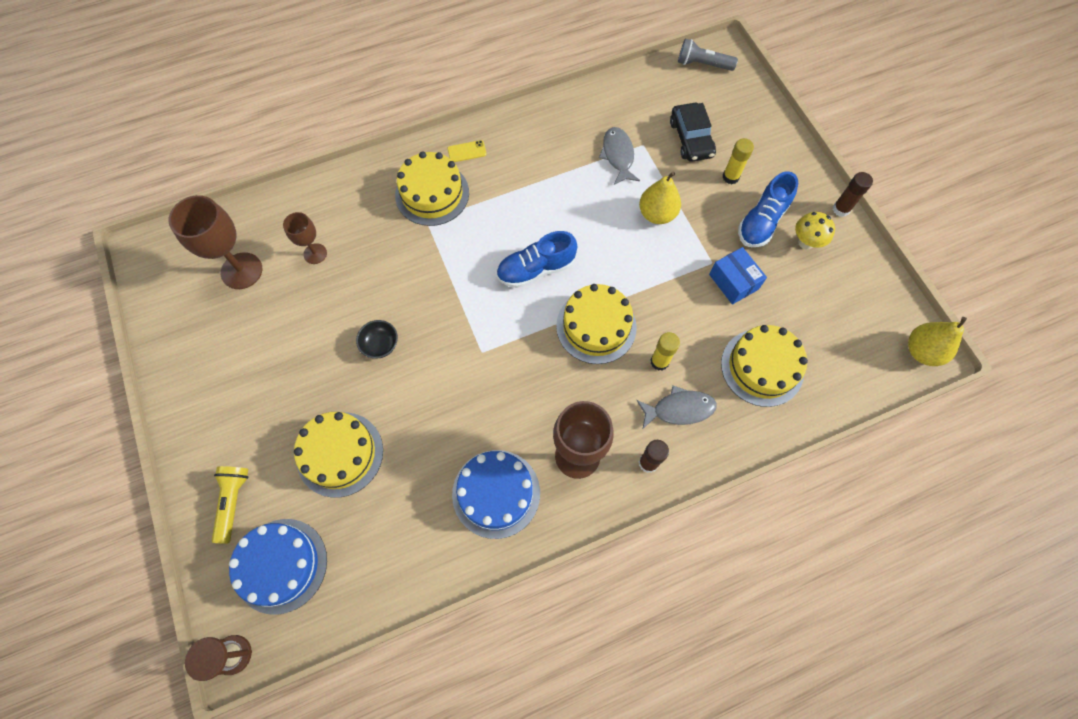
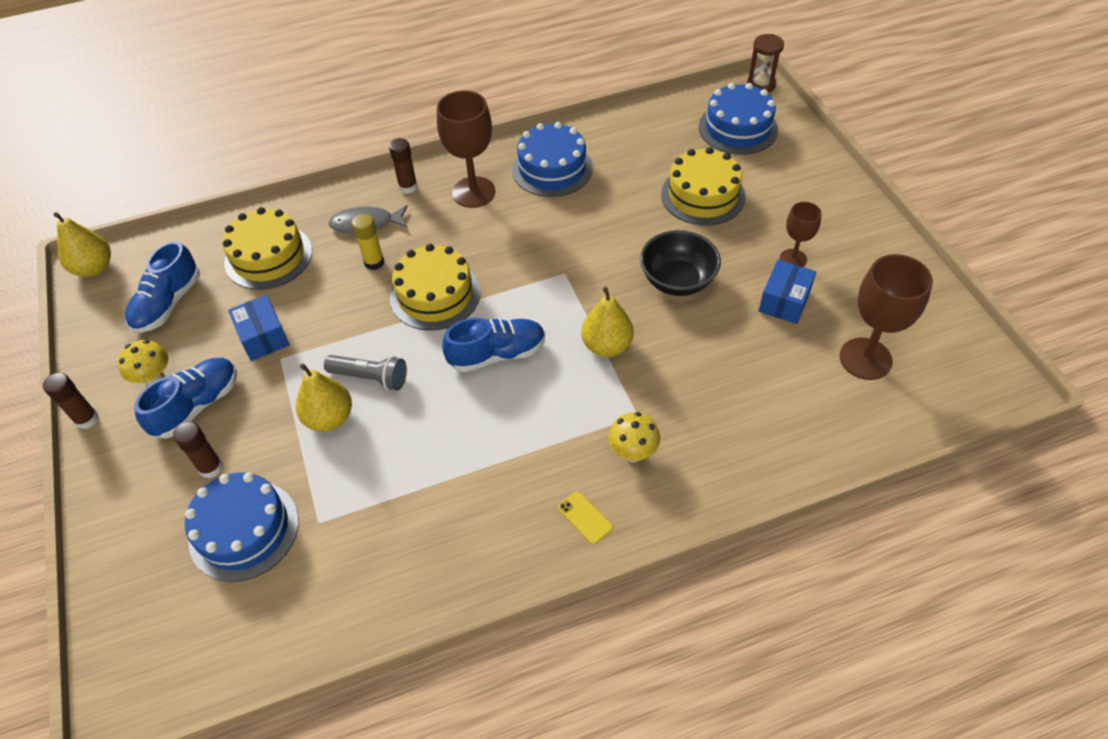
camera: 175 degrees left, 15 degrees down
yellow flashlight [212,466,249,544] -> none
brown goblet [283,212,327,264] -> brown goblet moved to [780,202,822,267]
black bowl [356,320,398,358] -> black bowl [640,230,721,296], size x1.72
yellow cake [395,151,469,226] -> yellow mushroom [608,412,660,463]
yellow phone [447,140,487,162] -> yellow phone turned 60 degrees clockwise [558,491,613,545]
grey fish [599,127,640,185] -> none
black car [670,103,716,162] -> blue cake [185,472,299,582]
grey flashlight [678,39,738,71] -> grey flashlight moved to [324,355,407,391]
yellow glue stick [722,138,754,184] -> brown glue stick [173,422,223,478]
none -> blue shoe [125,241,200,333]
none -> yellow pear [581,287,634,357]
none -> blue box [759,260,816,324]

